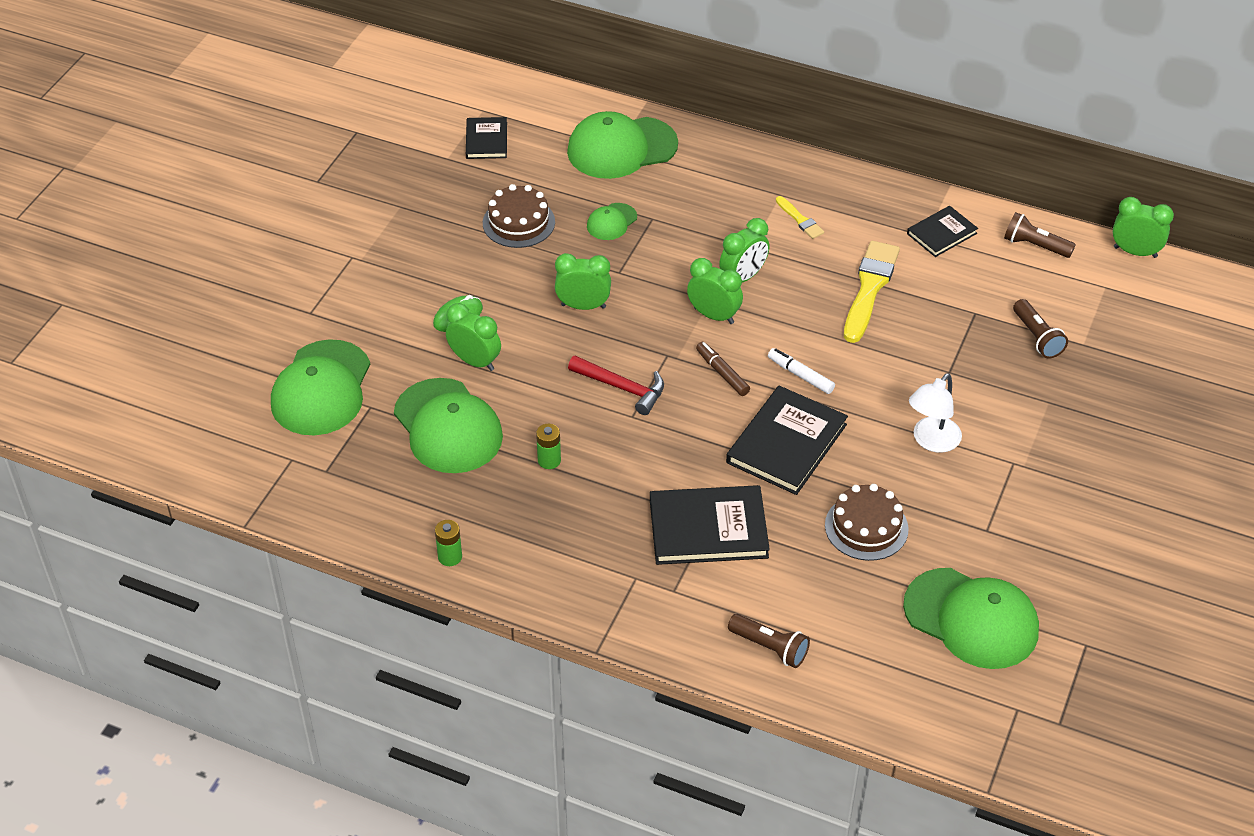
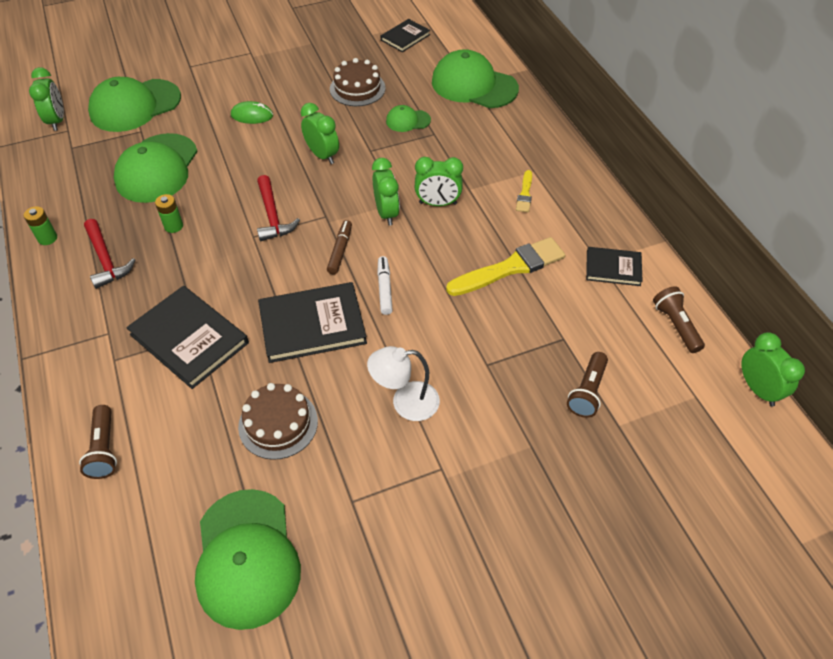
camera: 45 degrees right, 5 degrees up
green clock [446,303,501,371] -> green clock moved to [29,67,64,131]
none -> red hammer [84,219,135,289]

